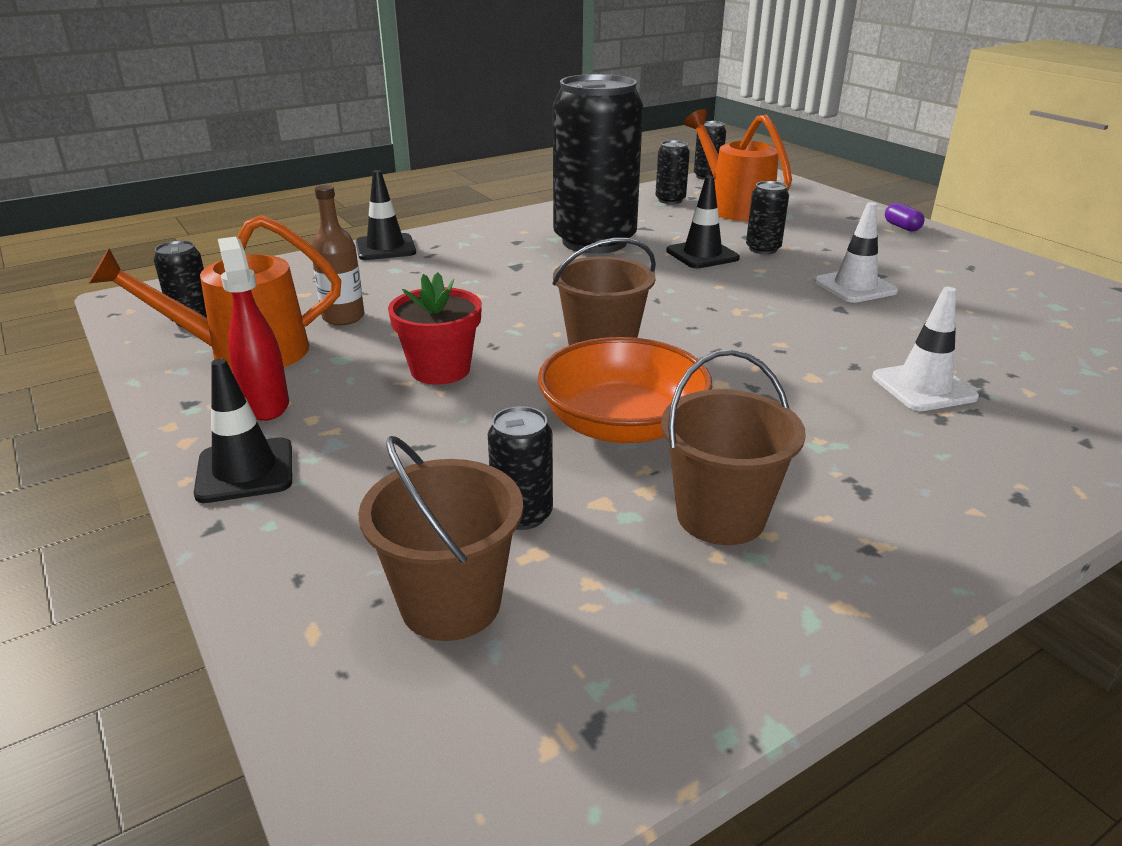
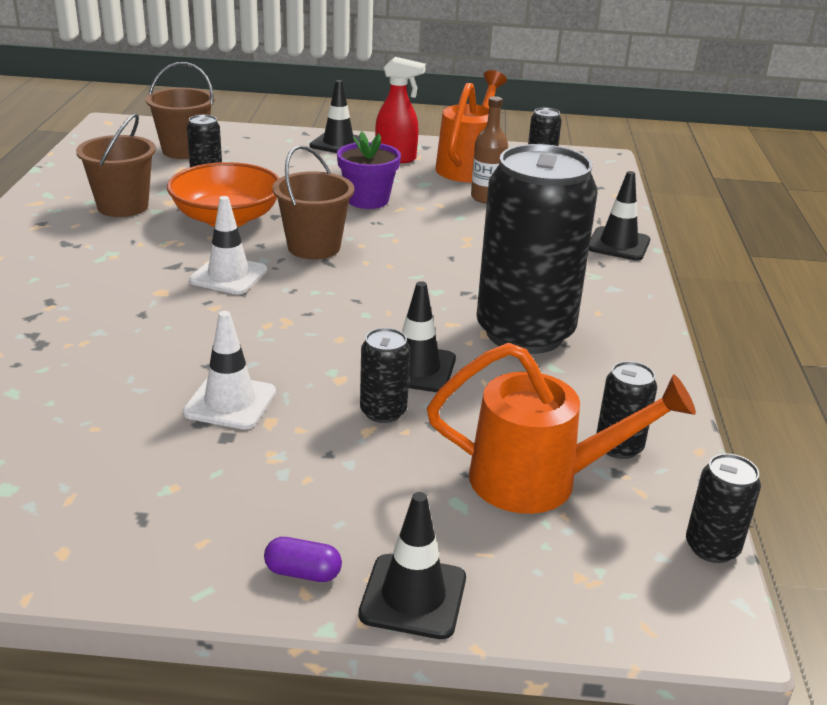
camera: 125 degrees right, 0 degrees up
red flower pot [388,272,482,385] -> purple flower pot [337,131,401,209]
white traffic cone [872,287,979,411] -> white traffic cone moved to [189,196,268,294]
none -> black traffic cone [359,492,466,639]

